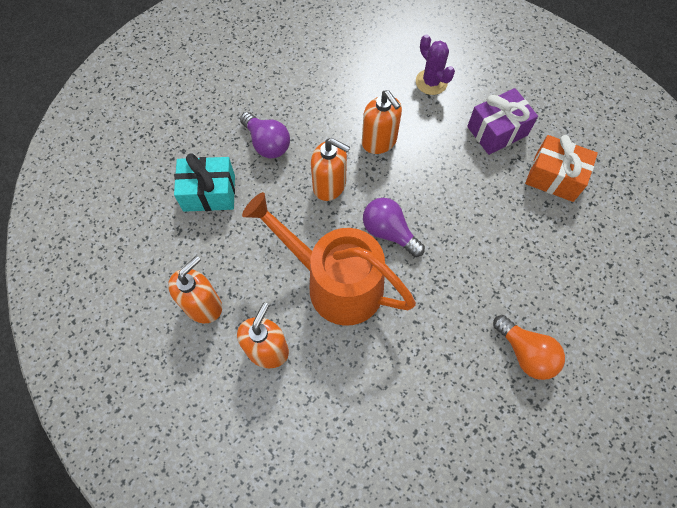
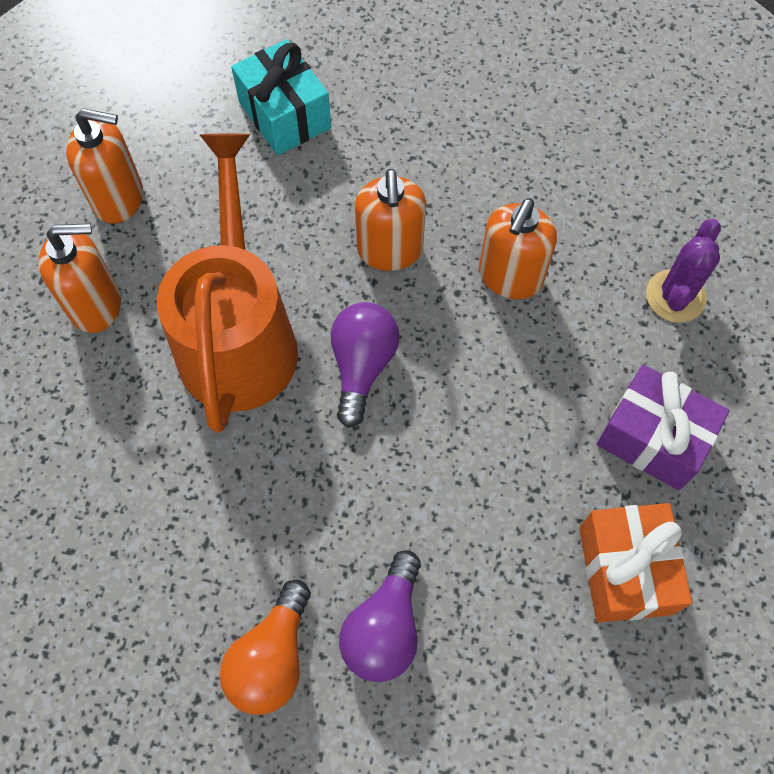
camera: 60 degrees right, 0 degrees up
purple light bulb [240,112,290,158] -> purple light bulb moved to [339,550,421,682]

